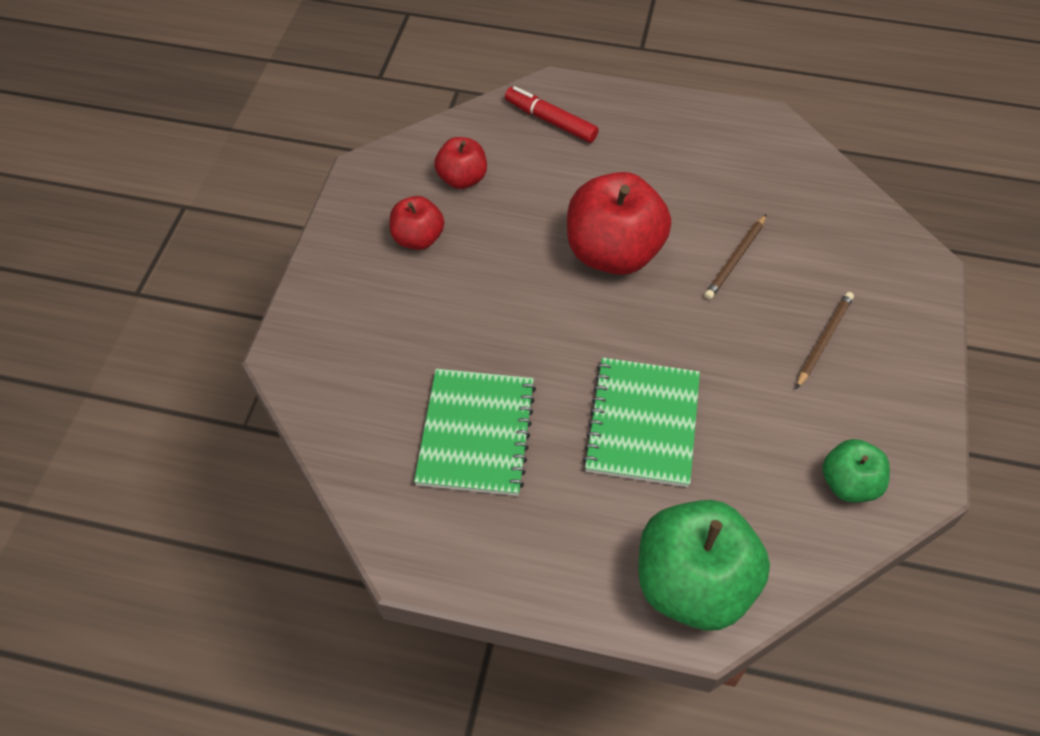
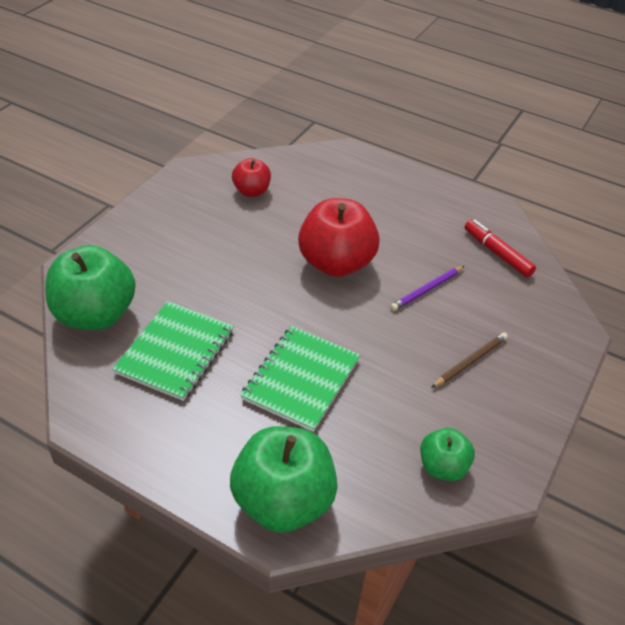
camera: 15 degrees right, 10 degrees down
red apple [390,196,444,250] -> none
red marker [505,86,599,143] -> red marker moved to [464,220,536,277]
brown pencil [704,214,767,300] -> purple pencil [390,266,464,311]
none -> green apple [45,245,136,330]

